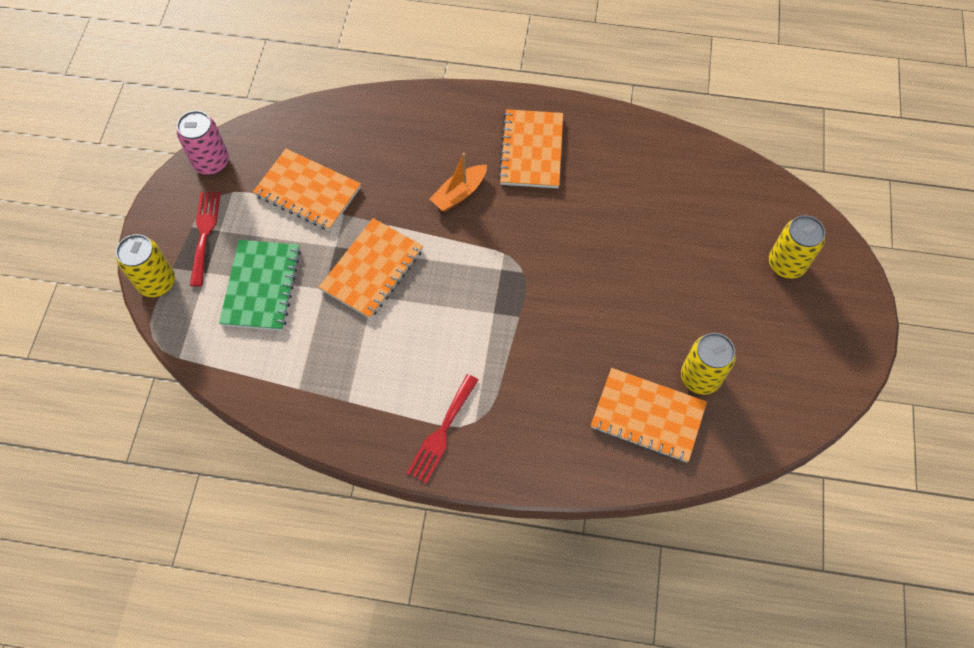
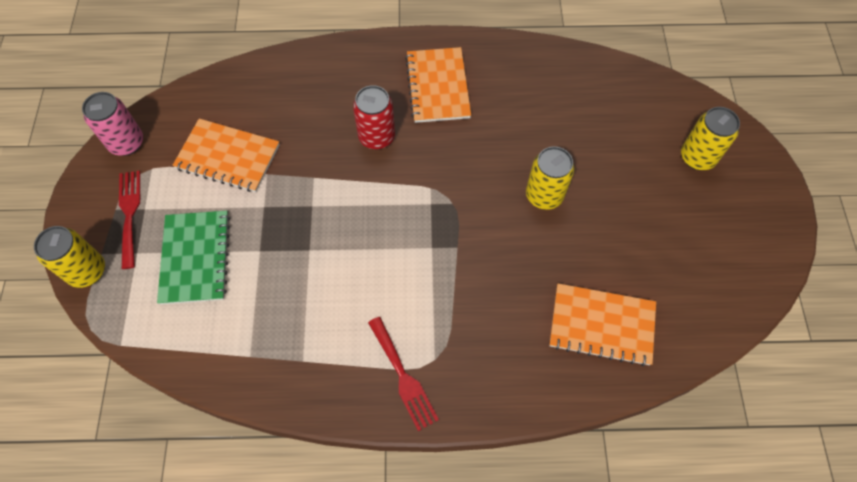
camera: 10 degrees left, 0 degrees up
orange notebook [319,218,423,319] -> none
red fork [407,374,478,484] -> red fork turned 45 degrees counterclockwise [368,317,439,431]
orange boat [430,153,487,211] -> red can [353,85,395,149]
yellow can [681,333,736,395] -> yellow can moved to [526,146,574,210]

